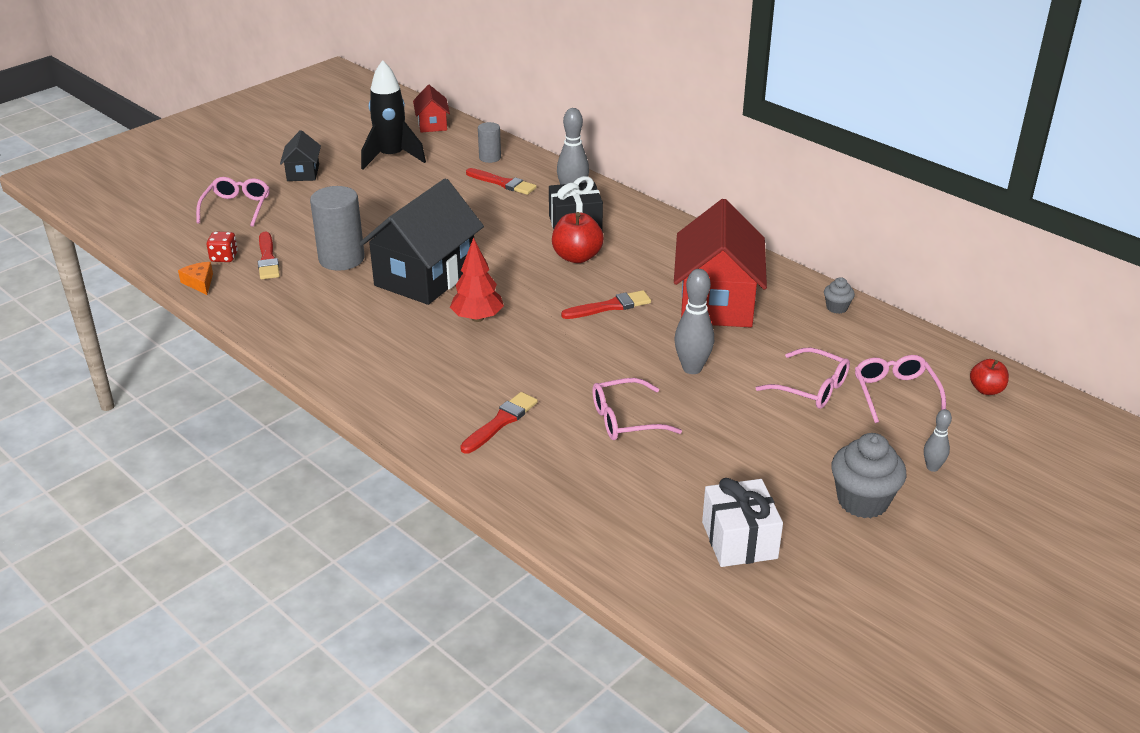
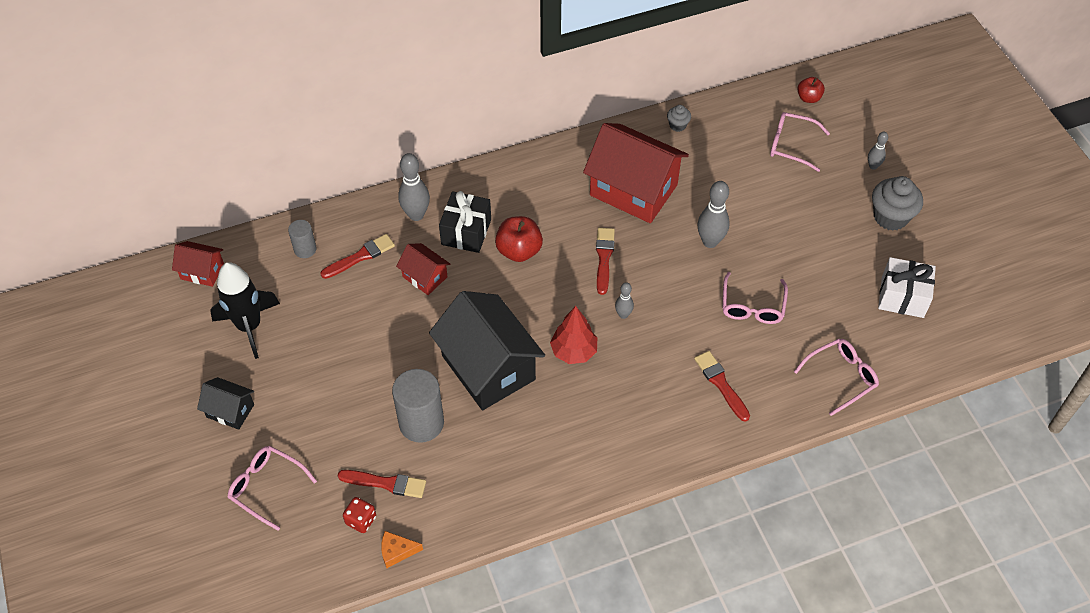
camera: 65 degrees left, 20 degrees up
pink glasses [756,348,850,409] -> pink glasses moved to [794,338,879,416]
none -> red house [396,243,450,295]
none -> grey bowling pin [615,282,634,319]

